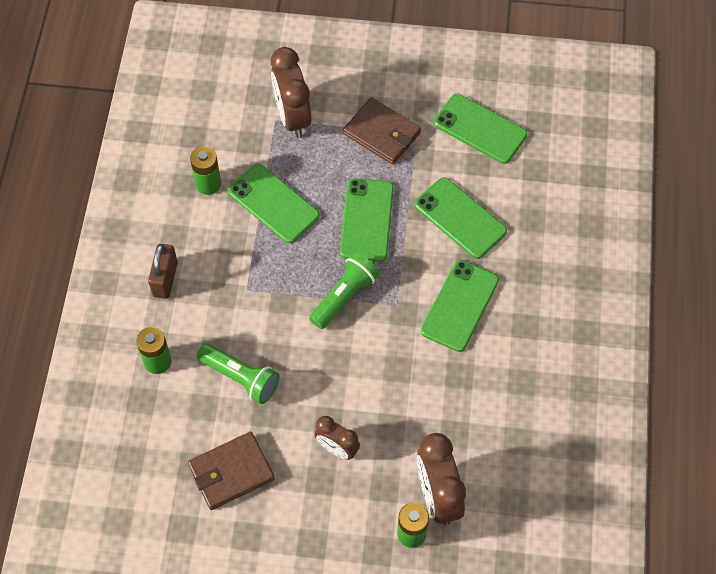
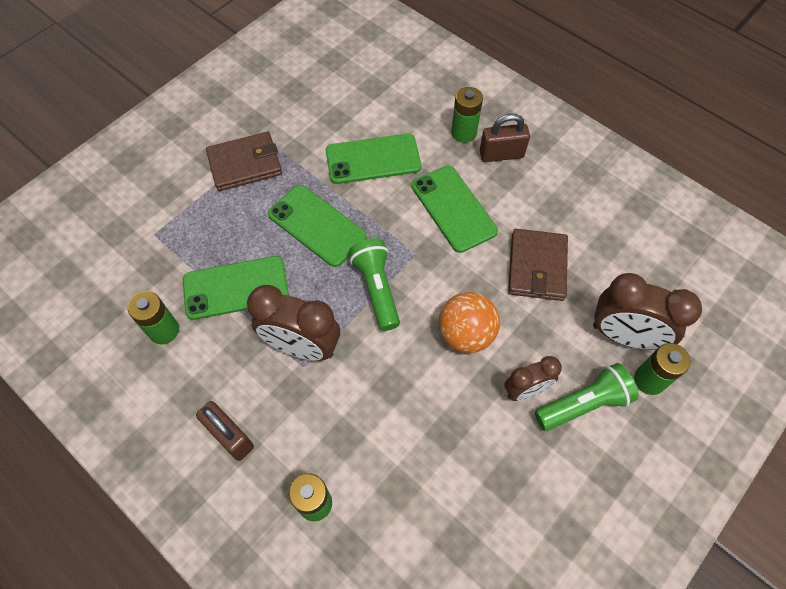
camera: 55 degrees left, 0 degrees up
brown wallet [188,432,275,510] -> brown wallet moved to [508,229,568,301]
green flashlight [197,344,280,404] -> green flashlight moved to [535,363,639,431]
brown clock [271,47,312,138] -> brown clock moved to [247,285,340,361]
green phone [434,94,527,164] -> none
none -> orange ball [439,292,500,353]
none -> green battery [451,87,483,143]
none -> brown padlock [480,114,530,162]

